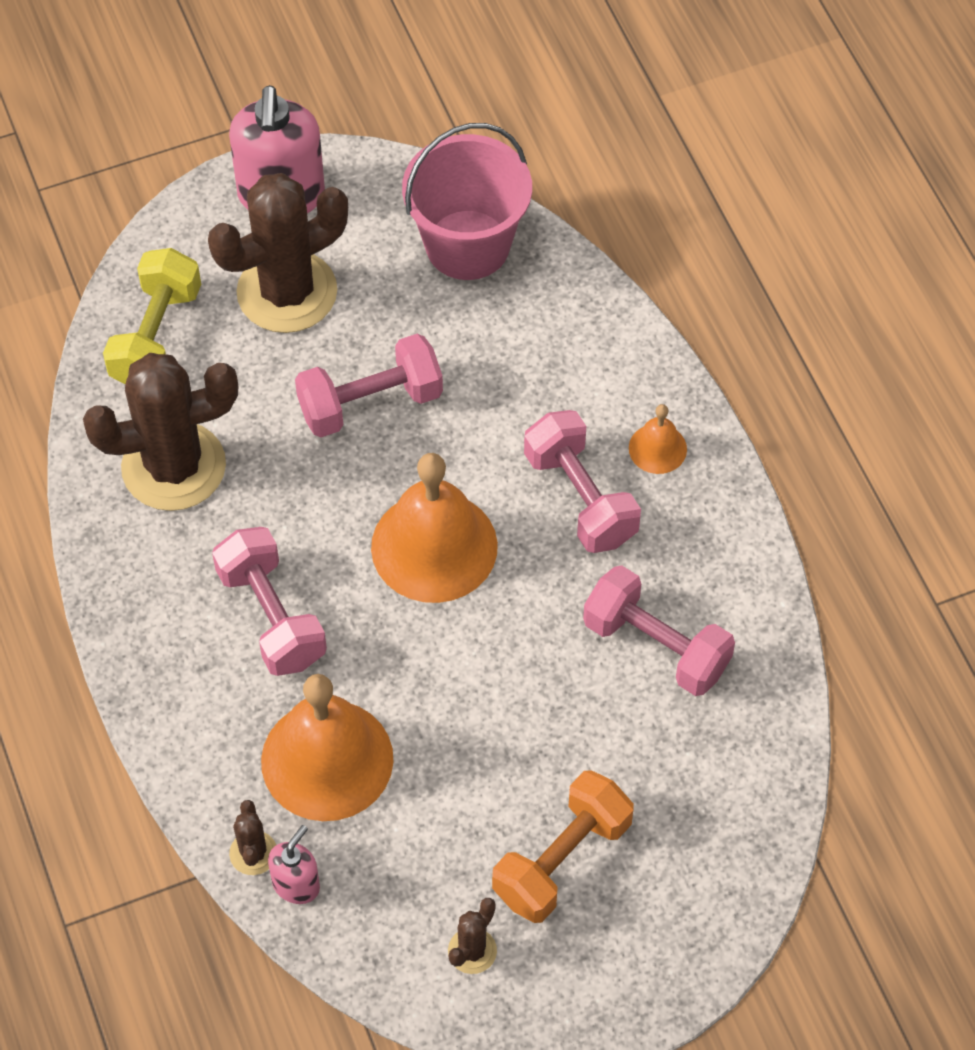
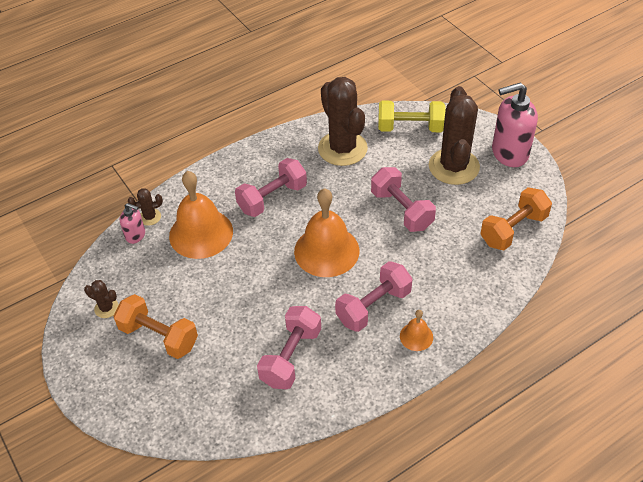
camera: 80 degrees right, 10 degrees down
brown cactus [208,173,348,333] -> brown cactus turned 45 degrees clockwise [429,86,480,185]
pink bucket [402,123,532,280] -> orange dumbbell [480,187,552,250]

